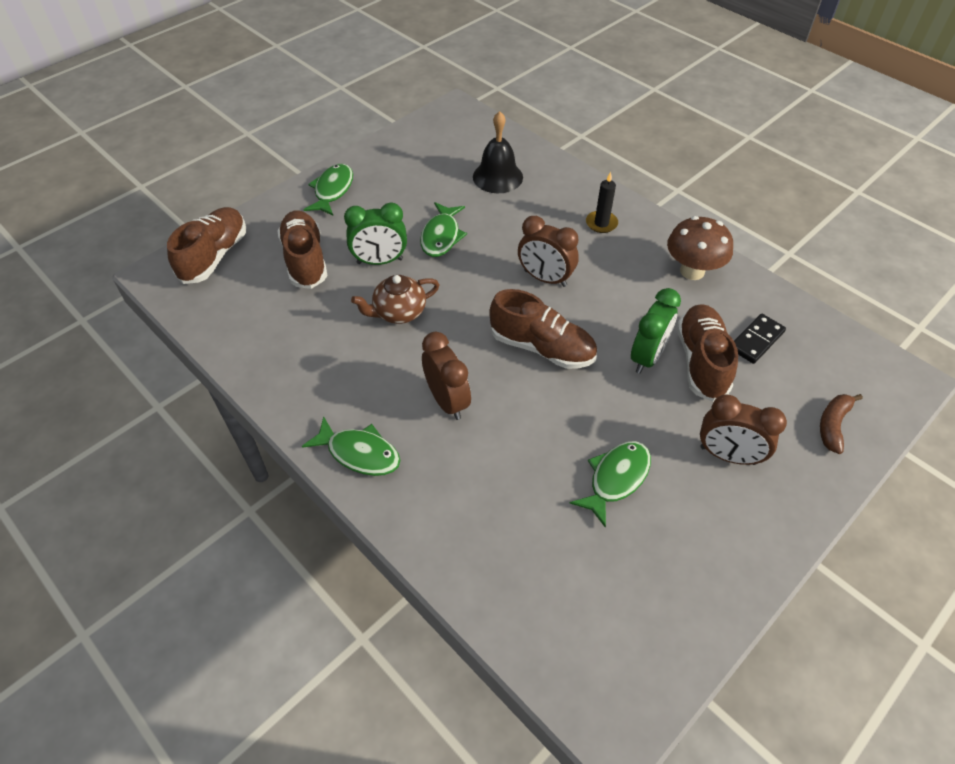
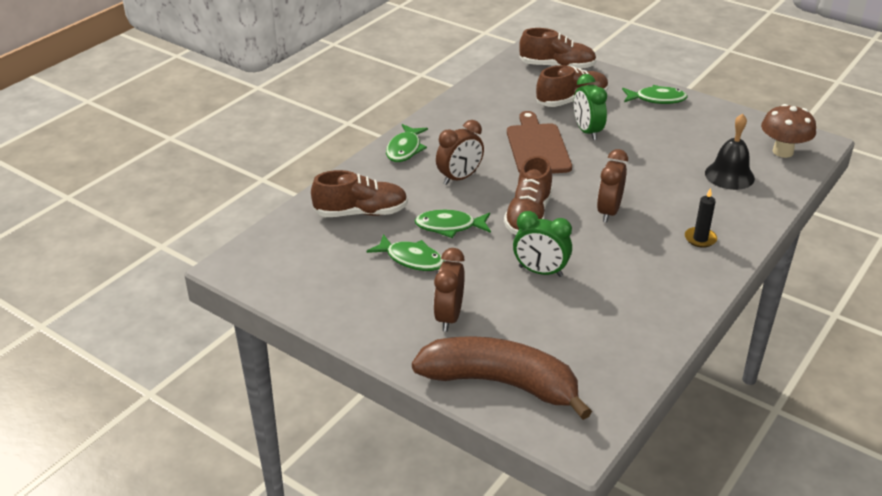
camera: 80 degrees right, 15 degrees down
brown teapot [351,275,439,324] -> brown cutting board [507,111,572,174]
green fish [420,202,467,257] -> green fish moved to [415,210,491,238]
brown mushroom [667,216,733,280] -> brown mushroom moved to [761,104,816,158]
brown shoe [677,304,738,402] -> brown shoe moved to [311,170,408,217]
black domino [734,314,786,364] -> none
brown banana [820,394,863,454] -> brown banana [412,336,592,420], size x2.39

